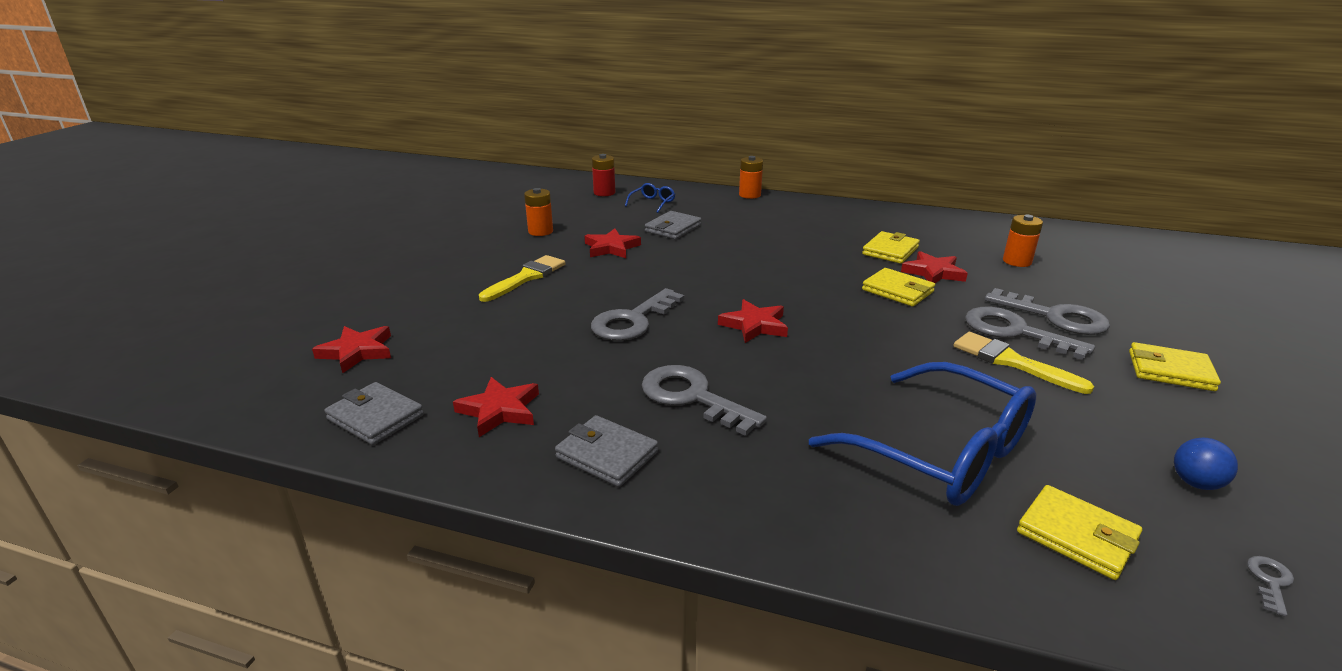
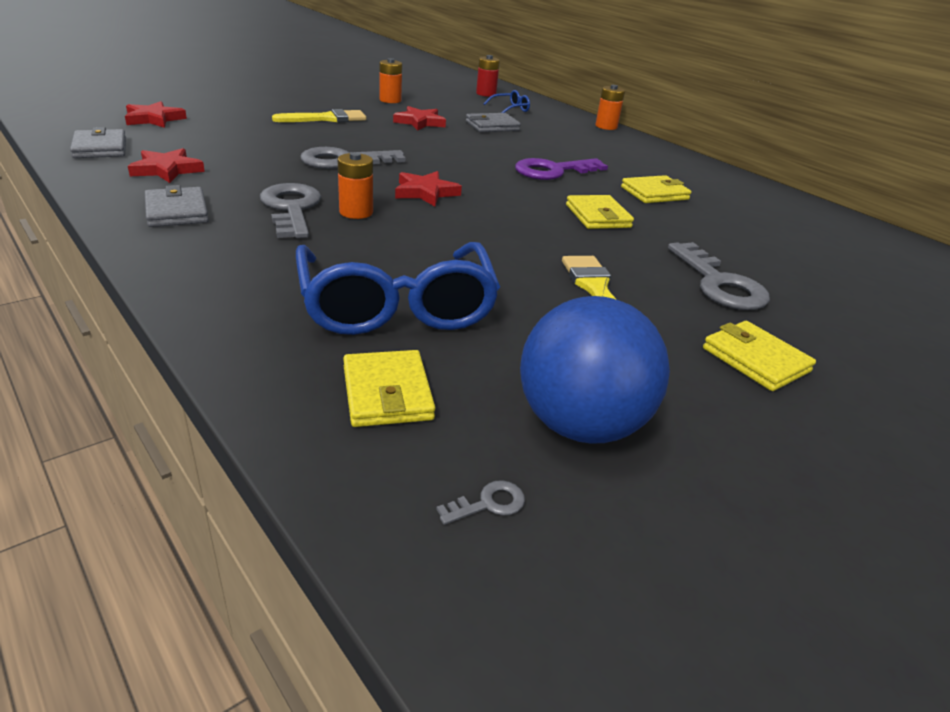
camera: 30 degrees right, 5 degrees up
red star [901,251,968,283] -> none
grey key [965,307,1095,360] -> none
orange battery [1003,215,1043,267] -> orange battery moved to [338,152,373,219]
blue ball [1174,438,1238,490] -> blue ball [520,296,670,444], size x2.32
none -> purple key [515,158,608,180]

